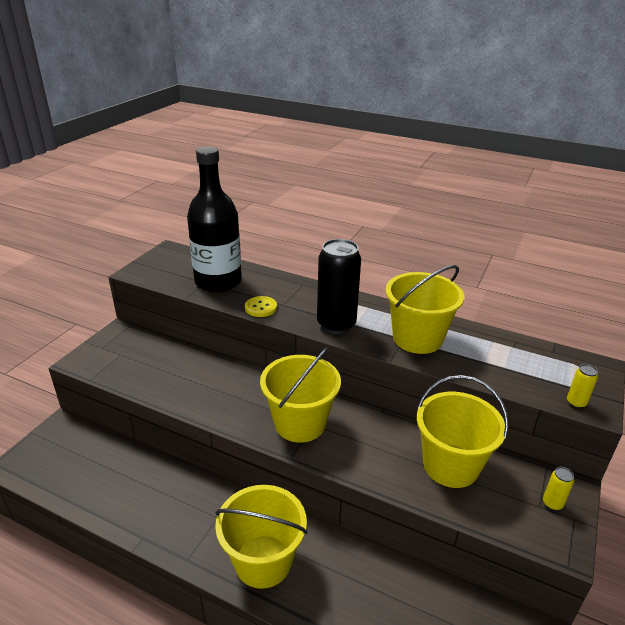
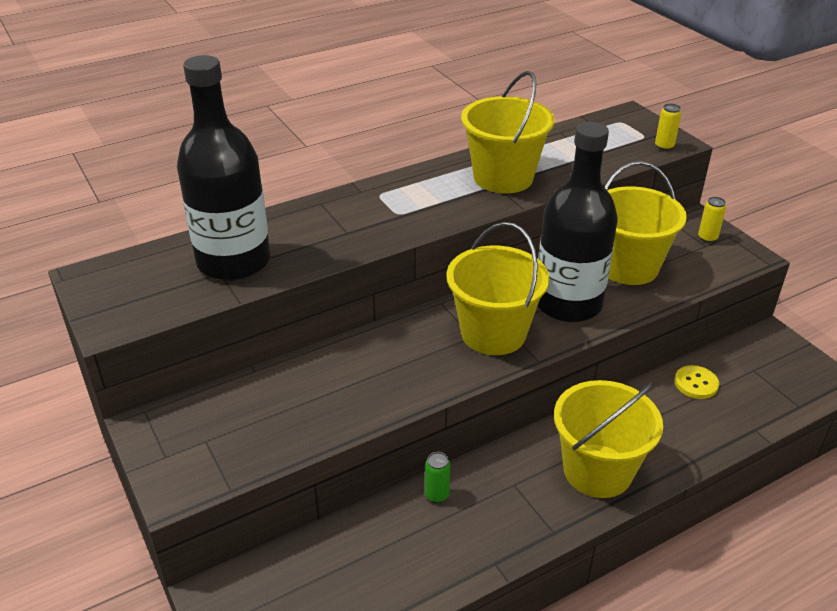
camera: 55 degrees left, 5 degrees up
yellow button [245,296,277,317] -> yellow button moved to [674,365,719,399]
black can [317,239,361,334] -> none
none -> green can [425,452,450,503]
none -> black bottle [538,122,618,322]

